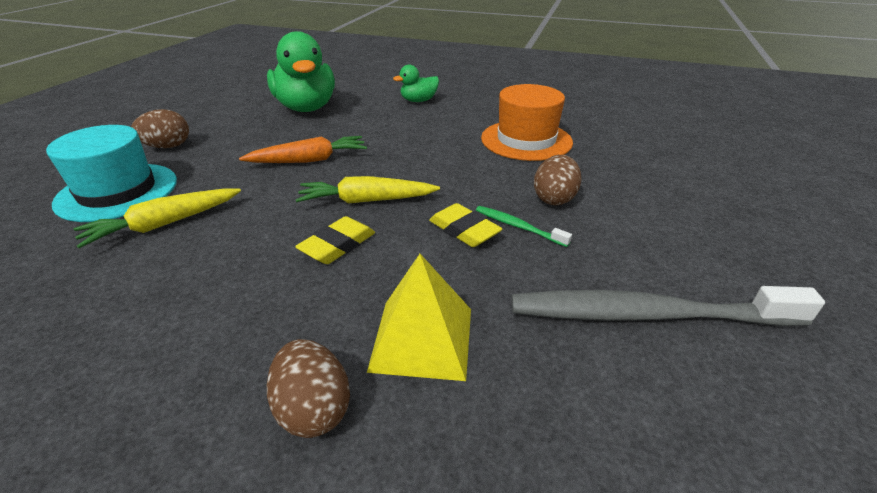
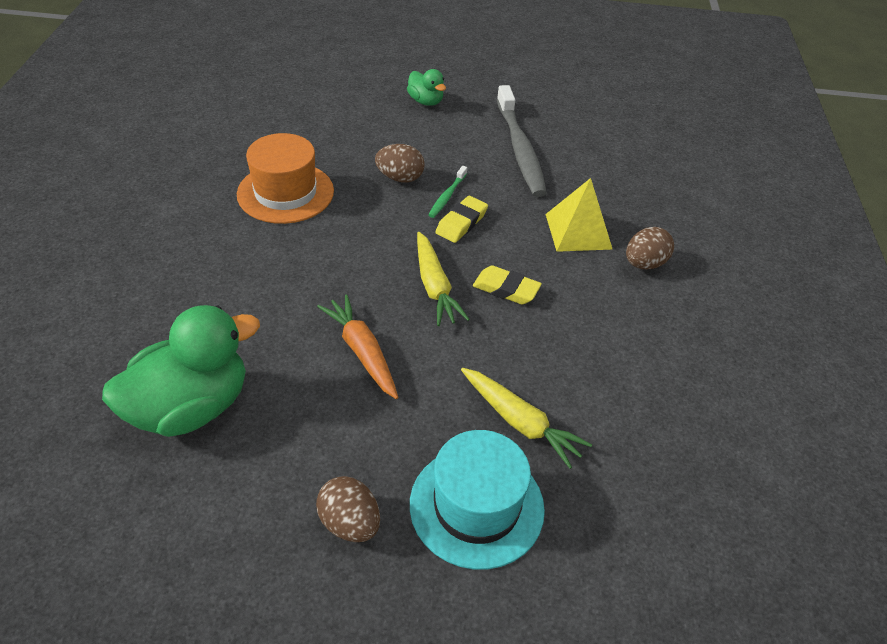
camera: 105 degrees left, 10 degrees up
green duck [393,65,439,102] -> green duck moved to [407,69,446,106]

